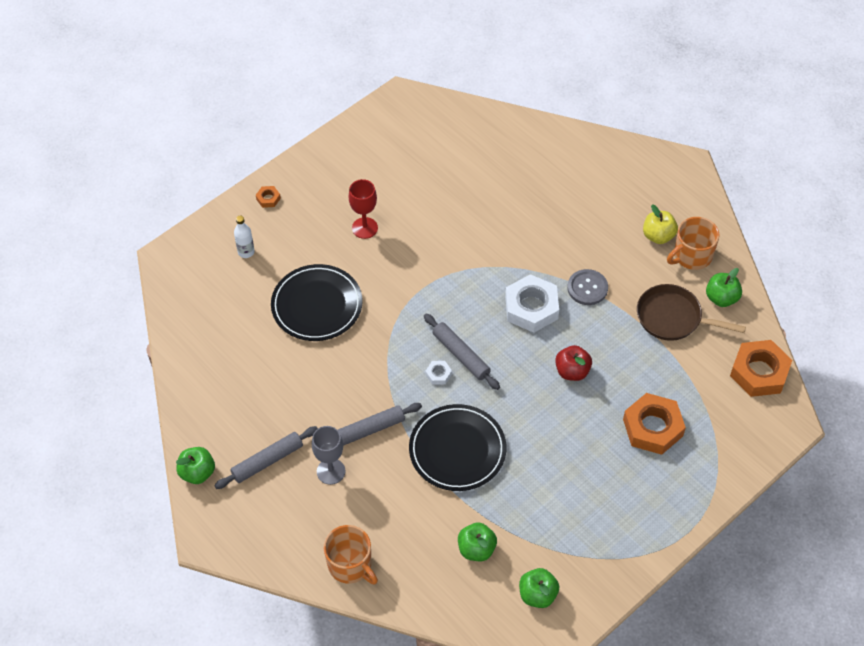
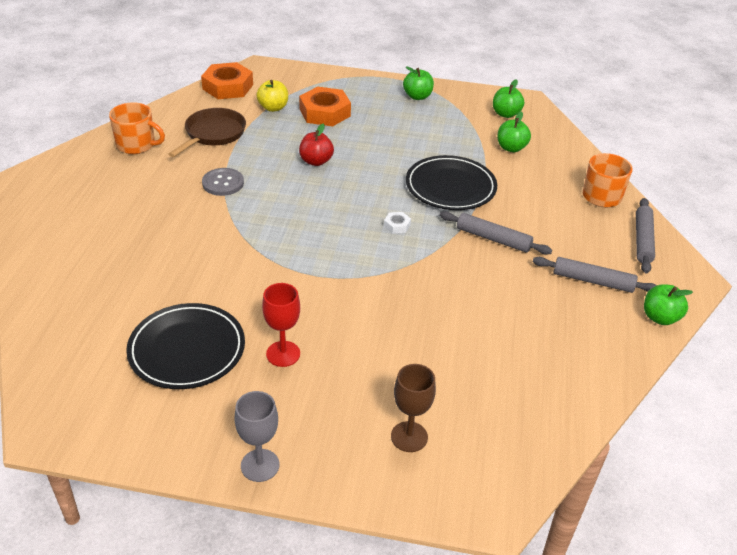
camera: 130 degrees left, 15 degrees down
white bottle [234,216,255,258] -> brown goblet [391,364,436,452]
orange nut [256,186,281,208] -> none
black plate [271,264,363,341] -> black plate moved to [126,303,245,389]
grey goblet [312,426,345,485] -> grey goblet moved to [234,391,279,482]
grey rolling pin [424,313,500,390] -> grey rolling pin moved to [636,198,655,273]
white nut [505,274,559,333] -> none
brown pan [637,284,746,341] -> brown pan turned 135 degrees counterclockwise [168,108,246,157]
yellow apple [643,205,678,244] -> yellow apple moved to [256,80,288,112]
green apple [706,268,742,307] -> green apple moved to [403,66,434,100]

